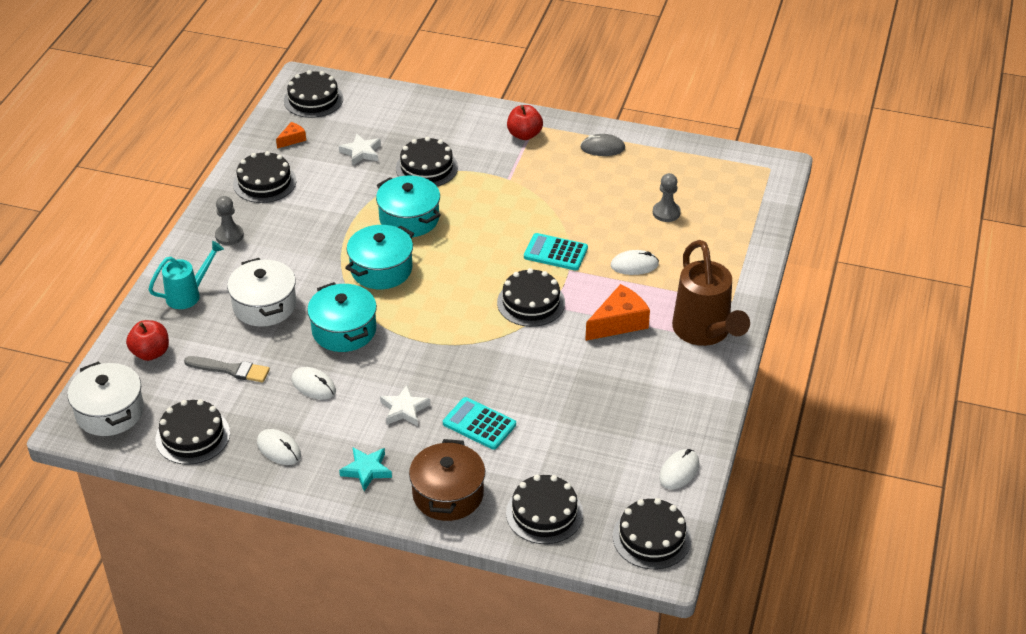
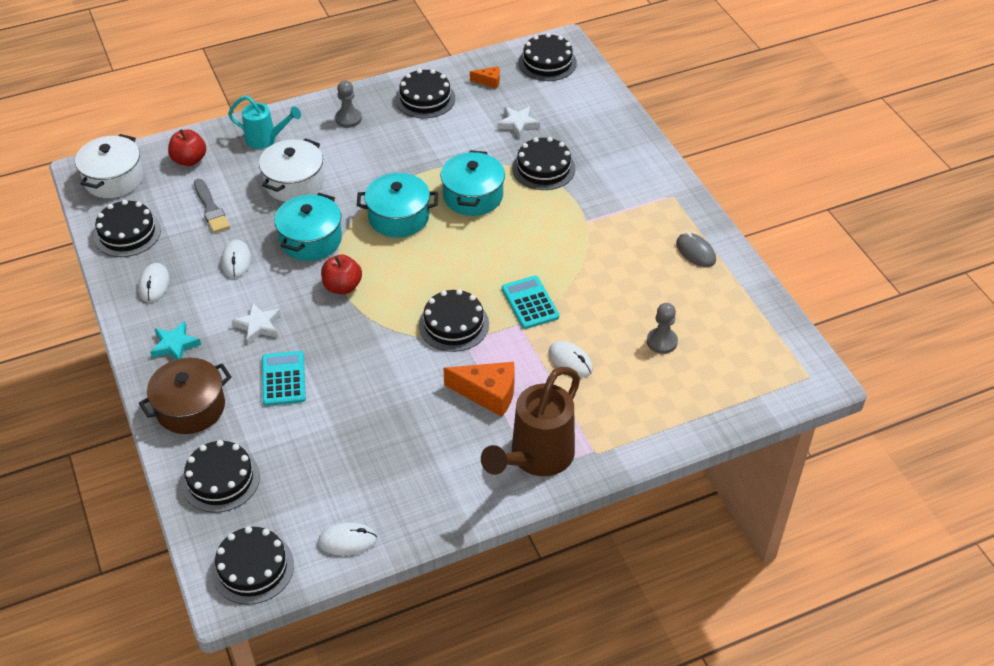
camera: 50 degrees right, 5 degrees up
red apple [507,105,543,140] -> red apple moved to [321,255,362,294]

